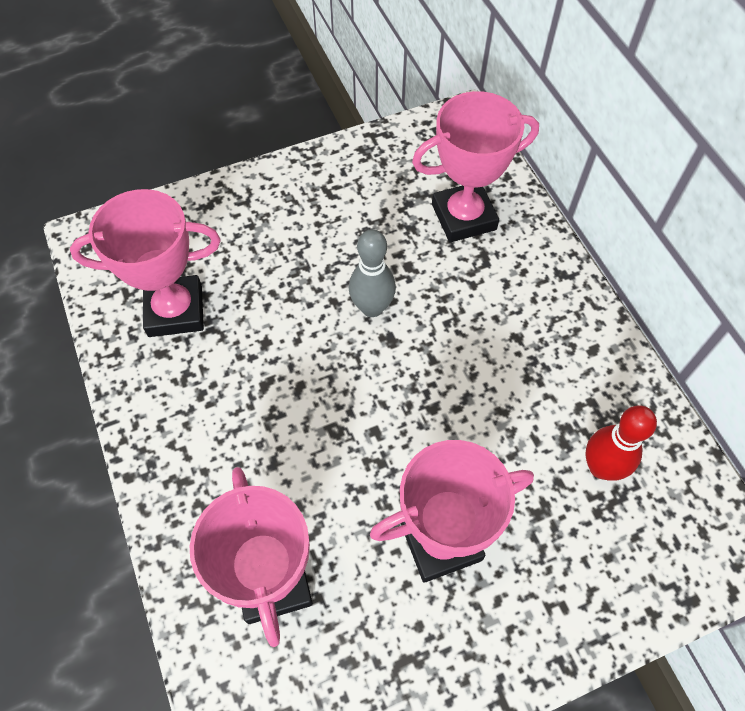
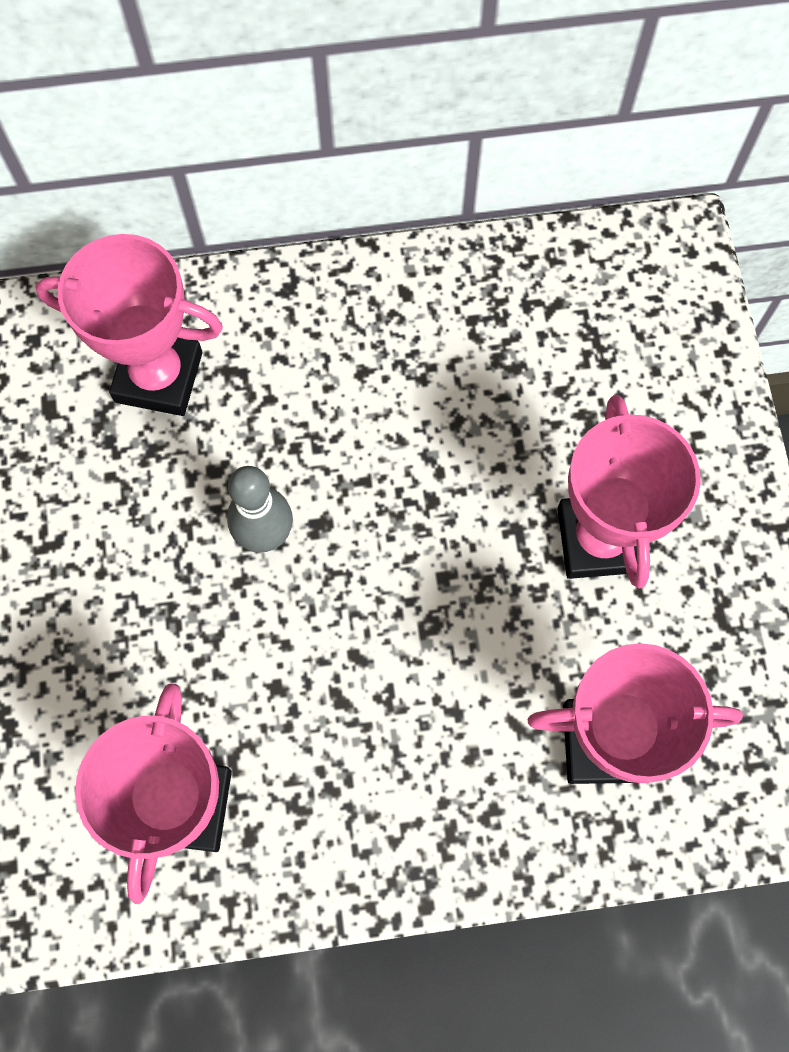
camera: 75 degrees left, 10 degrees up
pink trophy [412,91,539,242] -> pink trophy turned 75 degrees counterclockwise [35,234,223,416]
red bowling pin [585,405,657,481] -> none

